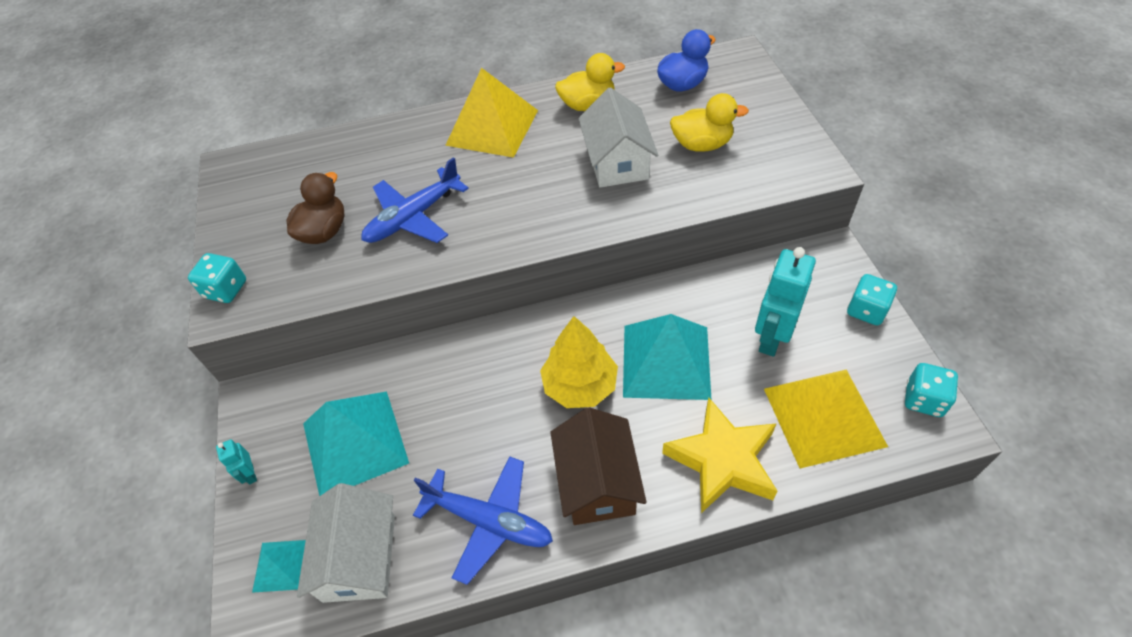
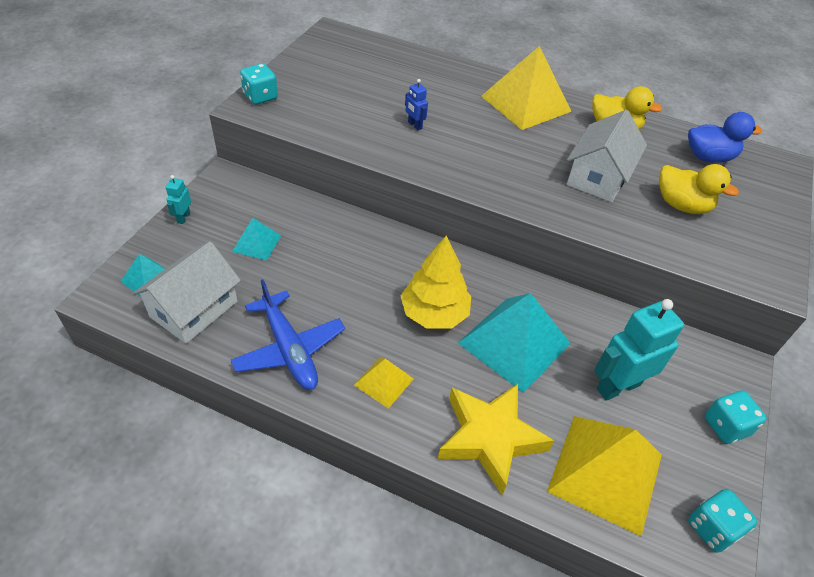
camera: 30 degrees right, 5 degrees down
brown duck [286,172,345,244] -> none
turquoise pyramid [303,391,409,496] -> turquoise pyramid [232,218,281,261], size x0.50
blue plane [361,157,469,243] -> blue robot [405,79,428,130]
brown house [550,407,647,525] -> yellow pyramid [354,357,414,409]

